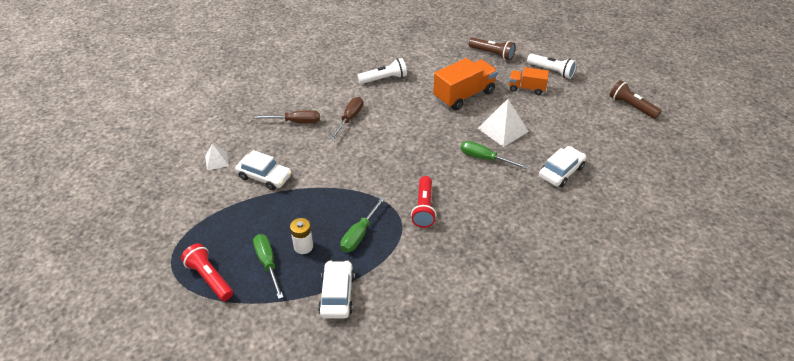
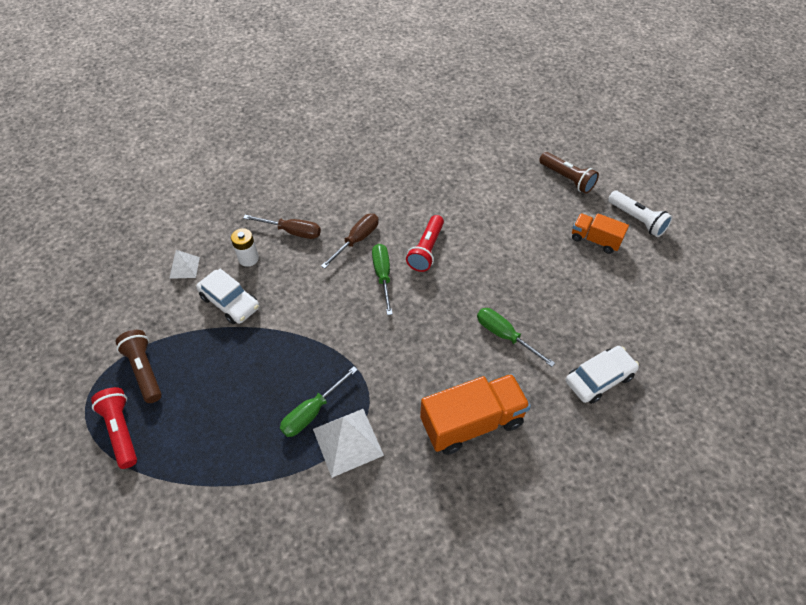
camera: 15 degrees right, 10 degrees up
green screwdriver [253,234,283,299] -> green screwdriver moved to [372,244,393,315]
white battery [290,218,313,254] -> white battery moved to [231,228,259,267]
white car [318,261,355,319] -> none
white flashlight [357,58,407,84] -> none
red flashlight [411,176,437,228] -> red flashlight moved to [406,215,444,272]
orange truck [433,58,498,110] -> orange truck moved to [420,374,531,455]
white pyramid [478,99,529,147] -> white pyramid moved to [313,409,384,478]
brown flashlight [609,80,662,119] -> brown flashlight moved to [116,330,162,403]

